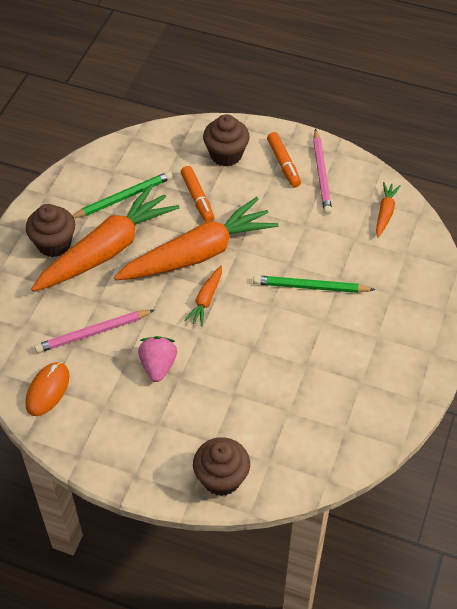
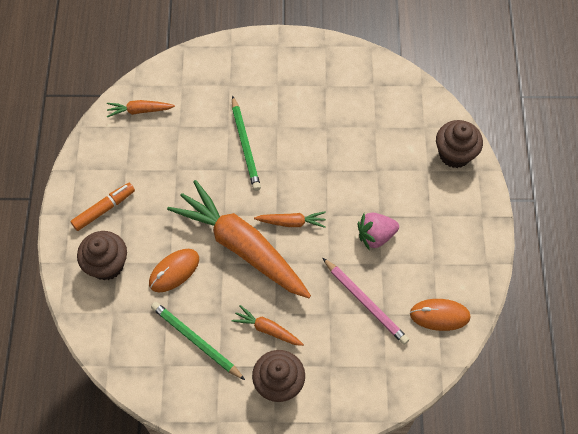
camera: 110 degrees left, 10 degrees up
orange carrot [31,184,179,292] -> orange carrot [232,305,304,346], size x0.43
orange marker [181,166,214,222] -> orange mouse [149,249,199,292]
pink pencil [313,128,332,215] -> none

